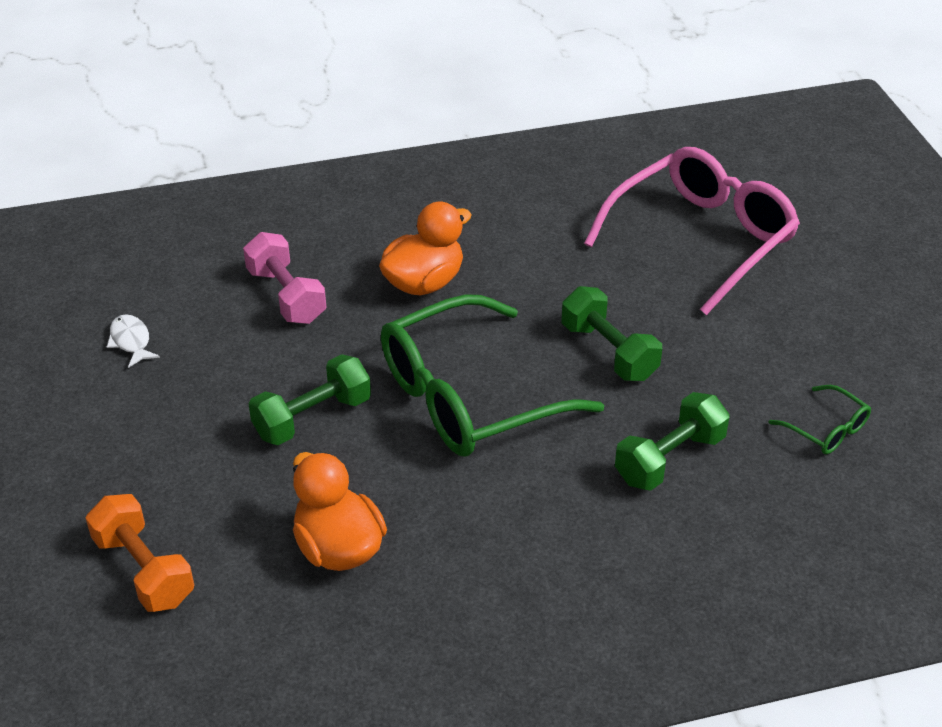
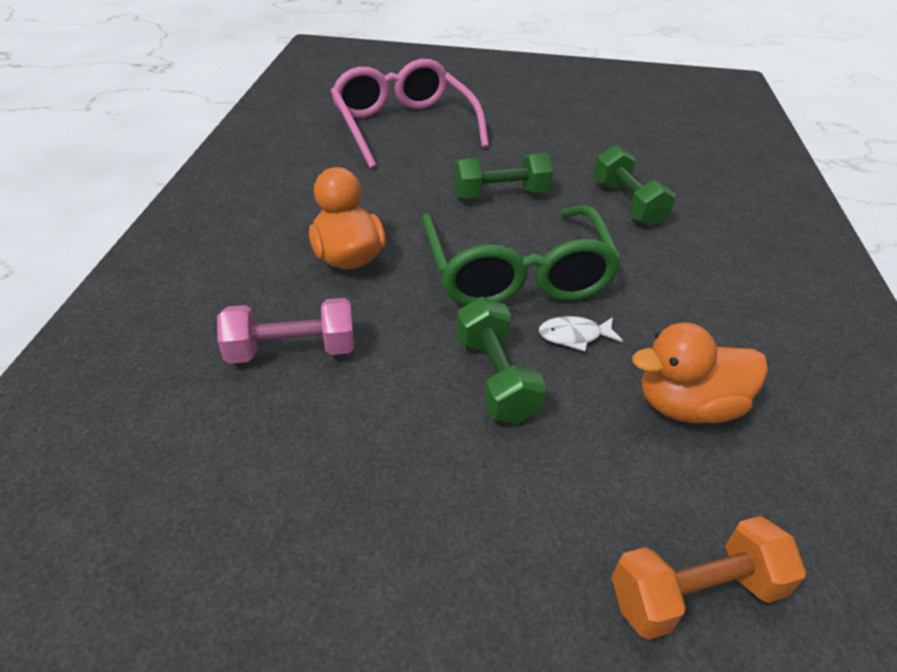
camera: 70 degrees left, 0 degrees up
white fish [107,314,160,368] -> white fish moved to [539,316,623,351]
green glasses [769,385,871,454] -> none

